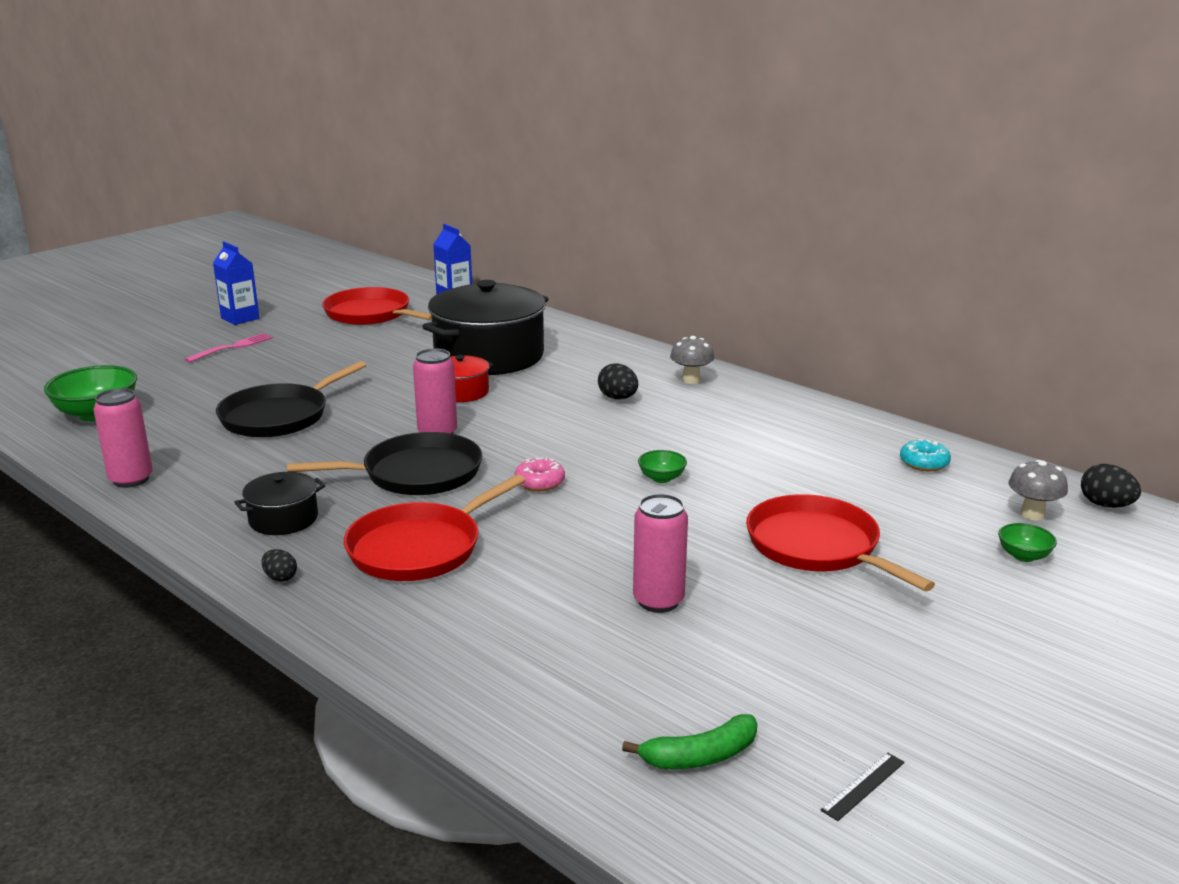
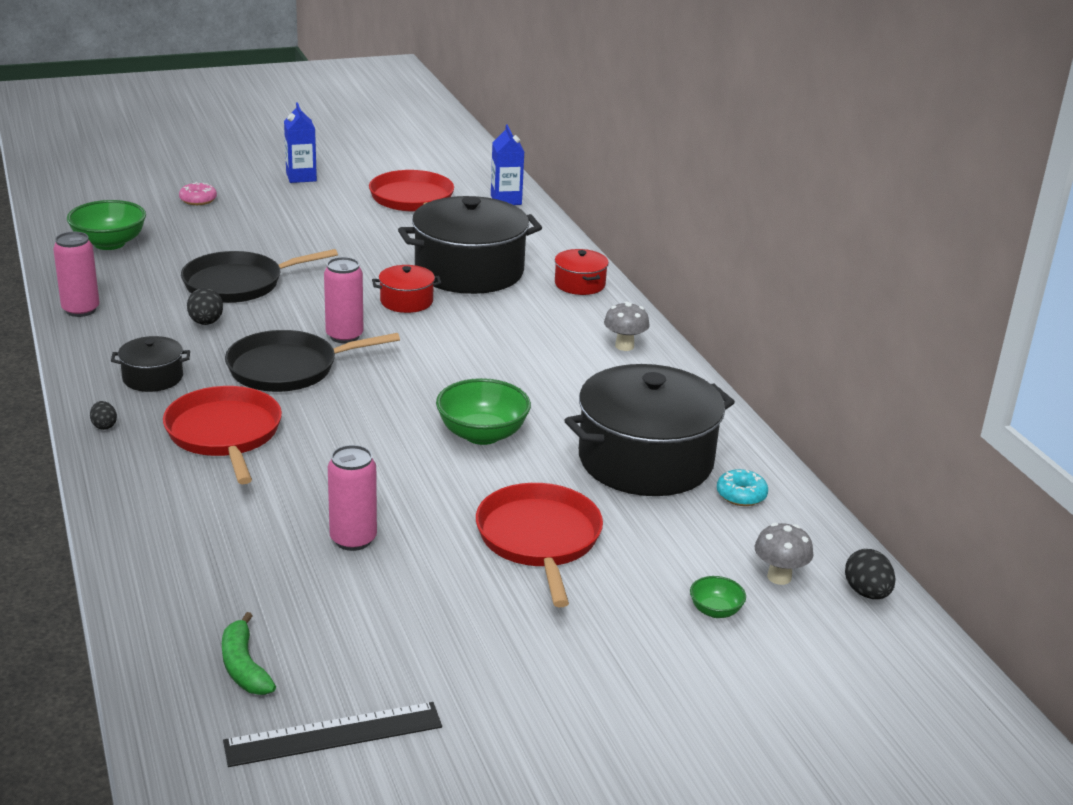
camera: 25 degrees right, 5 degrees up
pink fork [185,333,273,362] -> none
black pan [287,432,483,495] -> black pan turned 150 degrees clockwise [225,330,400,392]
red pan [344,474,526,581] -> red pan turned 90 degrees clockwise [163,386,282,484]
pink donut [514,457,565,491] -> pink donut moved to [179,182,217,205]
black egg [598,363,638,399] -> black egg moved to [187,288,223,325]
green banana [622,714,757,769] -> green banana turned 60 degrees clockwise [222,612,276,695]
green bowl [638,450,687,483] -> green bowl [436,378,531,445], size x1.98
black ruler [821,753,905,821] -> black ruler [223,702,442,767], size x2.10
none -> red pot [555,249,609,295]
none -> black pot [564,364,735,496]

